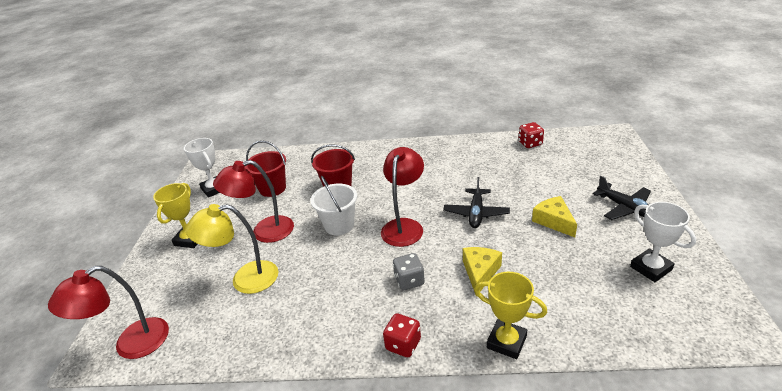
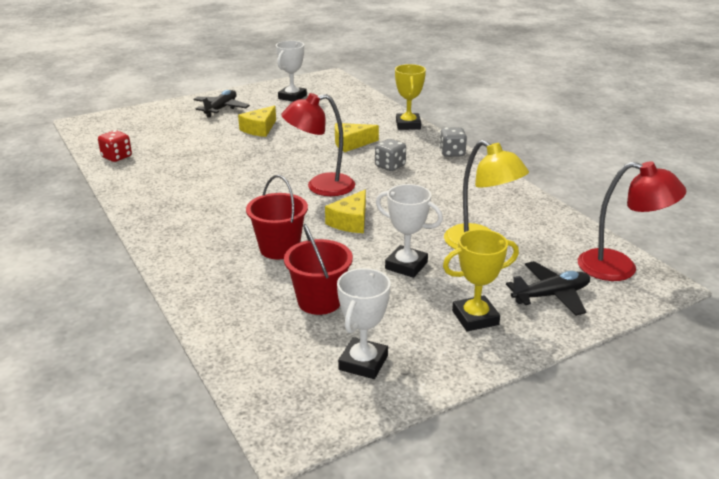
camera: 125 degrees left, 5 degrees down
red lamp [213,160,294,243] -> white trophy [376,184,443,278]
white bucket [311,176,357,236] -> yellow cheese [325,190,366,233]
red dice [383,313,421,357] -> grey dice [439,127,467,157]
black plane [443,177,510,228] -> black plane moved to [506,261,590,316]

